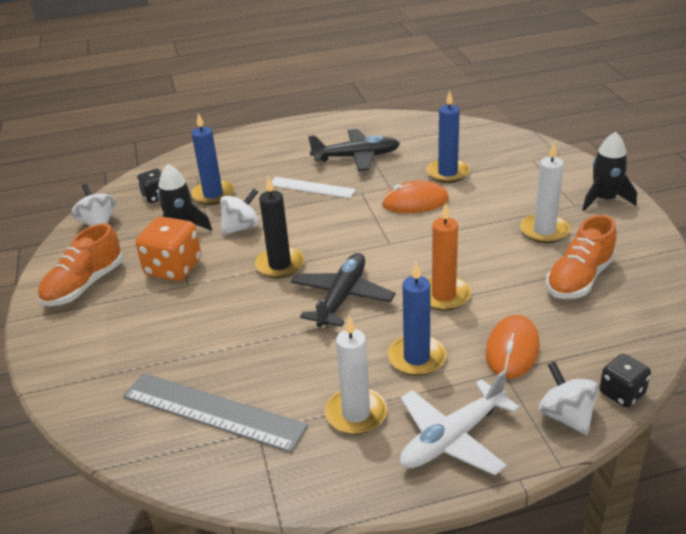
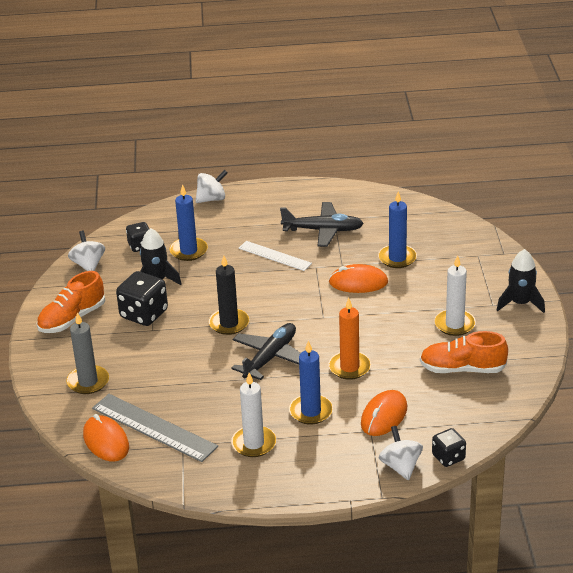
camera: 10 degrees right, 0 degrees up
orange dice [135,216,201,281] -> black dice [116,271,168,326]
white spinning top [220,189,259,235] -> white spinning top moved to [195,170,227,203]
white plane [400,370,520,476] -> none
orange shoe [546,215,617,299] -> orange shoe turned 45 degrees clockwise [420,331,508,373]
none -> grey candle [66,312,109,394]
none -> orange mouse [83,414,129,461]

